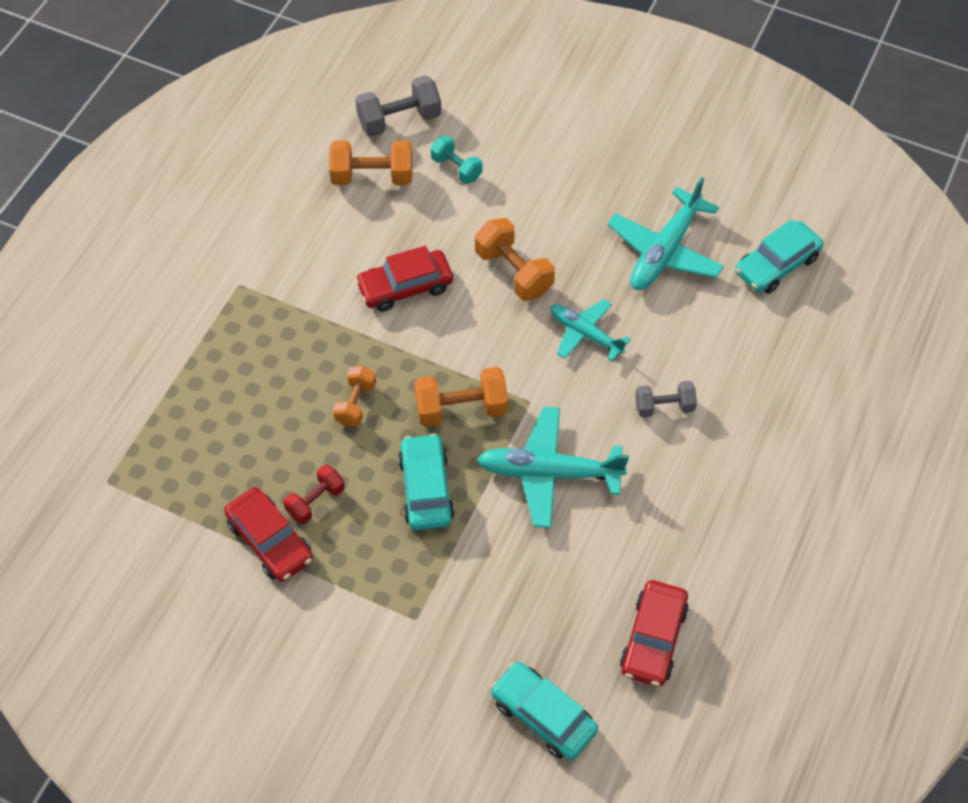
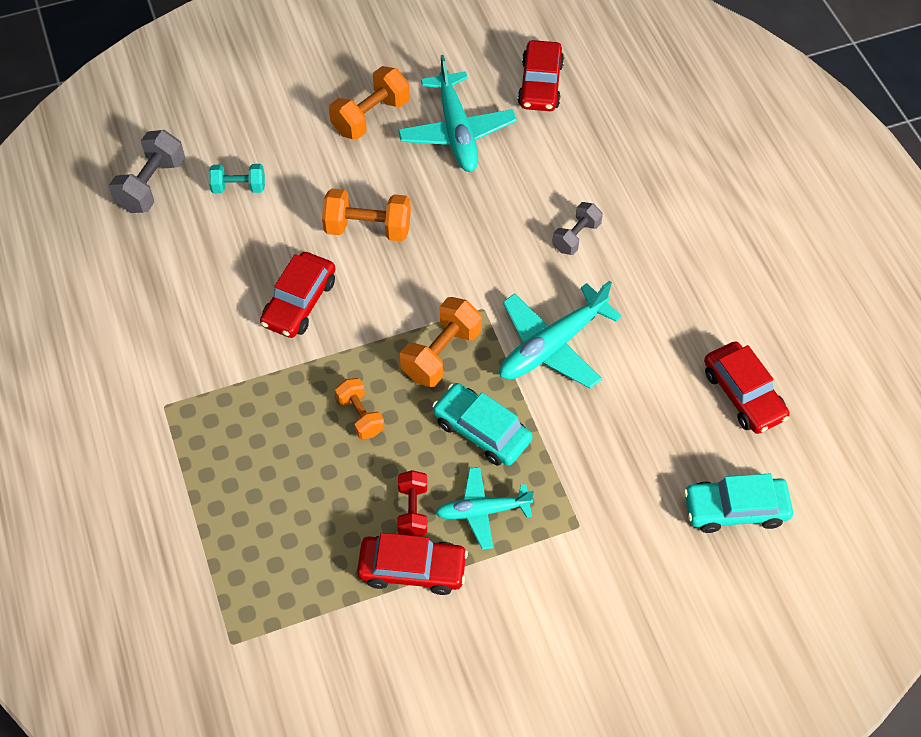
camera: 45 degrees left, 0 degrees up
orange dumbbell [329,141,412,185] -> orange dumbbell moved to [329,66,410,140]
turquoise plane [550,299,631,361] -> turquoise plane moved to [435,467,534,550]
turquoise car [735,219,823,294] -> red car [518,40,564,111]

